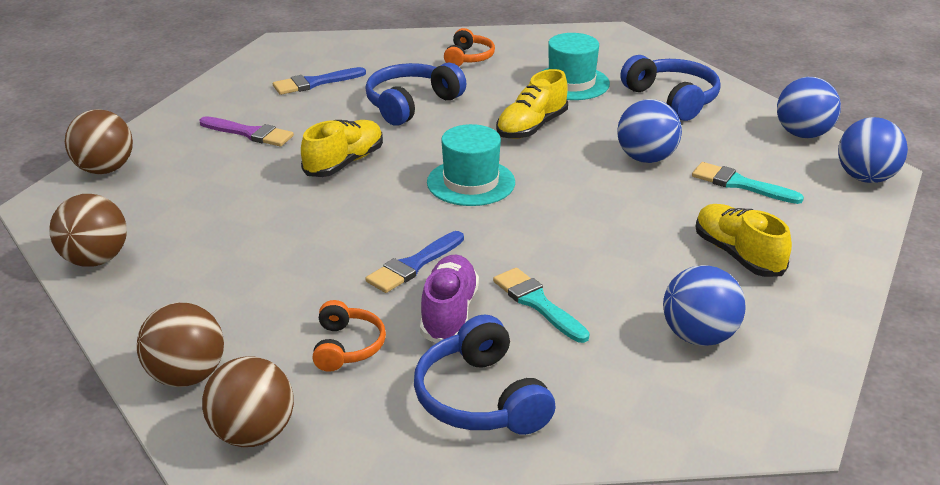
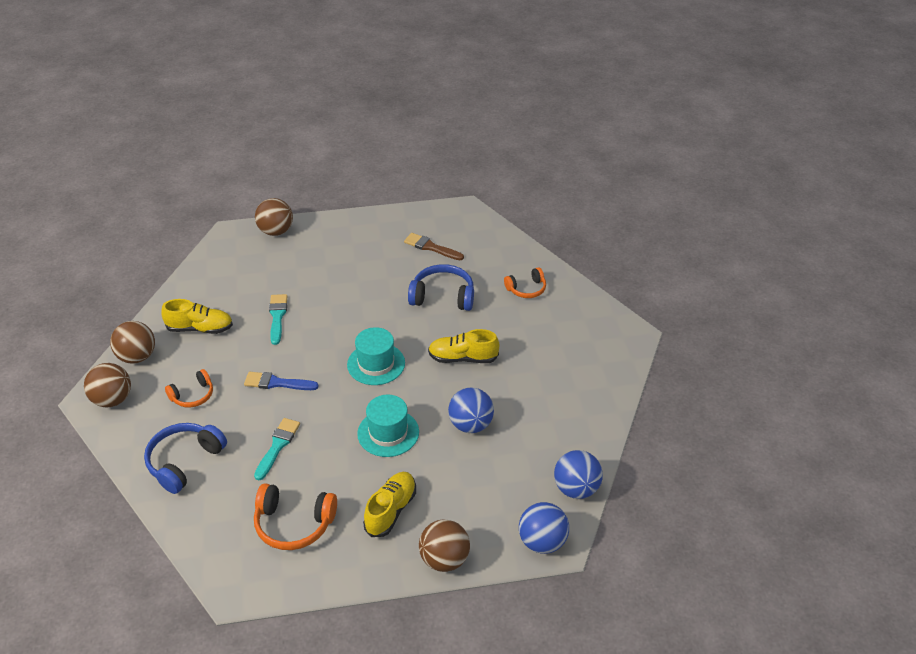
camera: 55 degrees right, 10 degrees up
brown ball [49,194,127,267] -> brown ball moved to [419,519,470,572]
purple brush [199,116,294,146] -> none
blue brush [273,67,366,95] -> brown brush [404,233,464,260]
yellow shoe [301,120,383,177] -> yellow shoe moved to [161,299,233,334]
purple shoe [420,255,479,343] -> none
turquoise hat [540,33,610,100] -> turquoise hat moved to [357,395,419,457]
blue headphones [620,55,721,121] -> none
blue ball [663,265,746,346] -> orange headphones [254,483,337,550]
turquoise brush [692,162,804,204] -> turquoise brush moved to [269,294,287,345]

